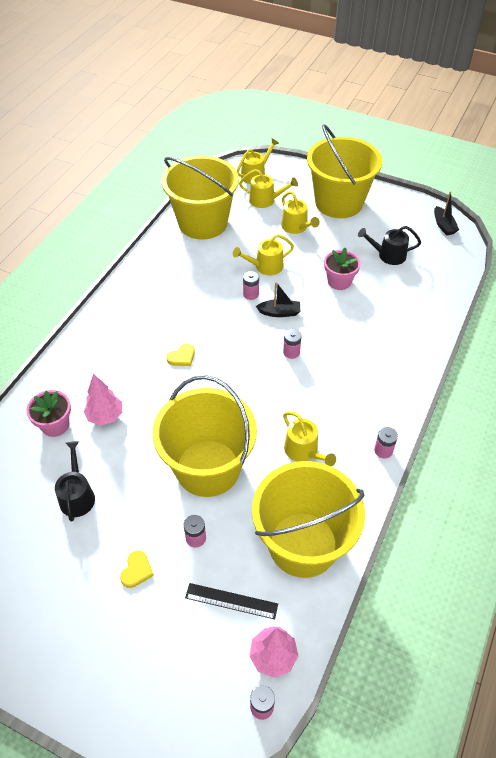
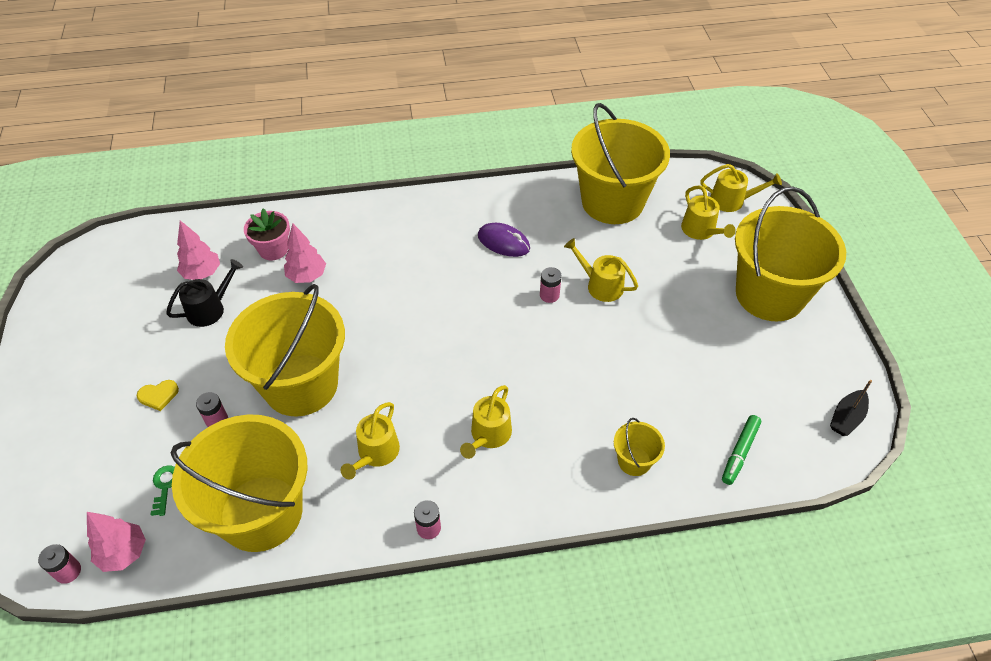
camera: 55 degrees right, 0 degrees up
yellow heart [167,344,195,366] -> none
black ruler [185,583,278,619] -> green key [151,465,175,516]
black boat [256,282,300,317] -> none
yellow watering can [281,191,320,234] -> yellow watering can moved to [460,385,512,459]
pink battery [283,329,302,359] -> none
pink flower pot [324,248,361,290] -> none
black watering can [358,226,421,265] -> none
none -> pink tree [177,220,220,280]
none -> purple mouse [478,223,530,257]
none -> yellow bucket [614,418,665,476]
none -> green marker [722,415,761,485]

